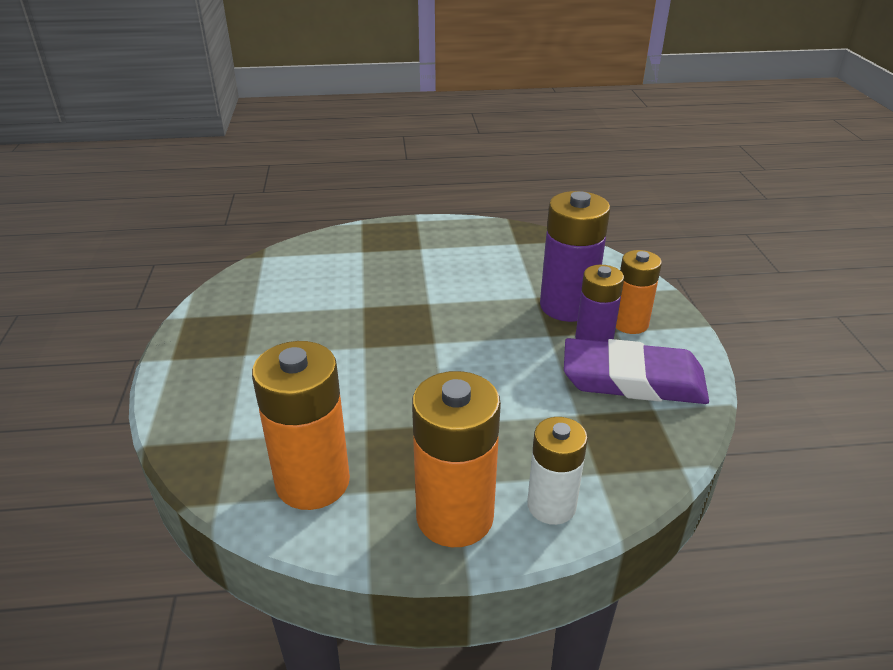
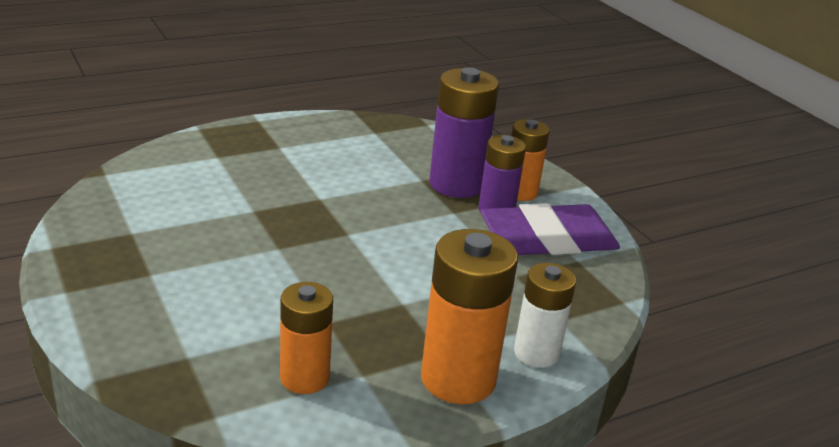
camera: 25 degrees left, 5 degrees down
orange battery [252,341,350,510] -> orange battery [280,282,333,394], size x0.64

